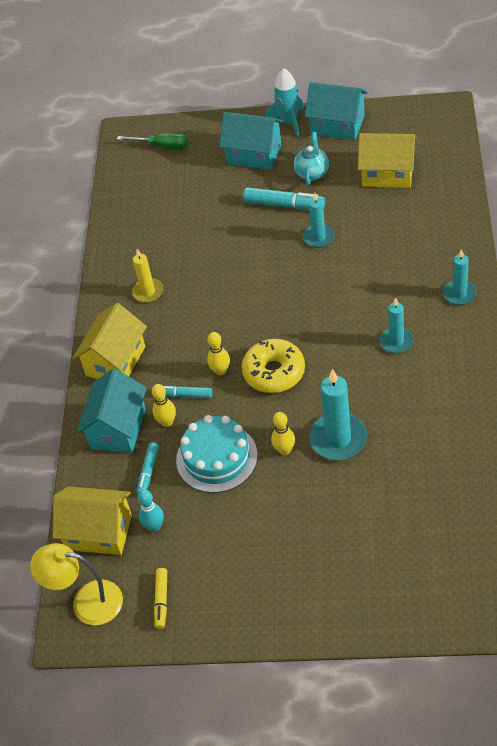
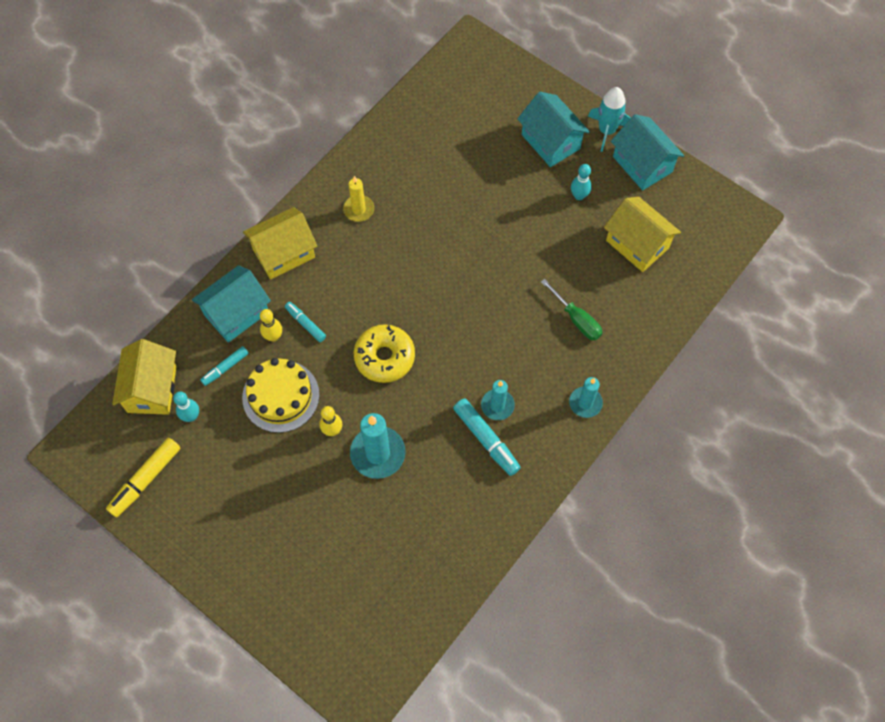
camera: 30 degrees right, 15 degrees up
yellow lamp [30,543,123,625] -> none
yellow house [53,486,132,555] -> yellow house turned 45 degrees clockwise [112,339,177,415]
green screwdriver [117,133,189,149] -> green screwdriver moved to [541,279,602,340]
yellow marker [154,568,167,629] -> yellow marker [106,438,180,517], size x1.63
turquoise cake [176,415,258,493] -> yellow cake [242,358,319,433]
yellow bowling pin [207,332,230,376] -> none
turquoise marker [243,188,325,210] -> turquoise marker moved to [453,398,521,476]
turquoise teapot [294,132,329,185] -> turquoise bowling pin [571,164,592,200]
turquoise candle [303,193,334,247] -> none

